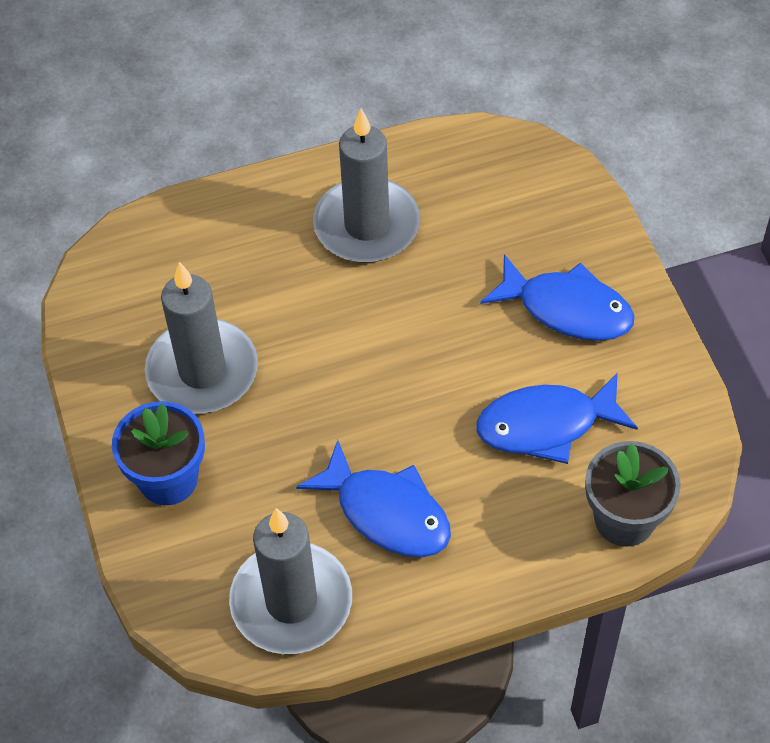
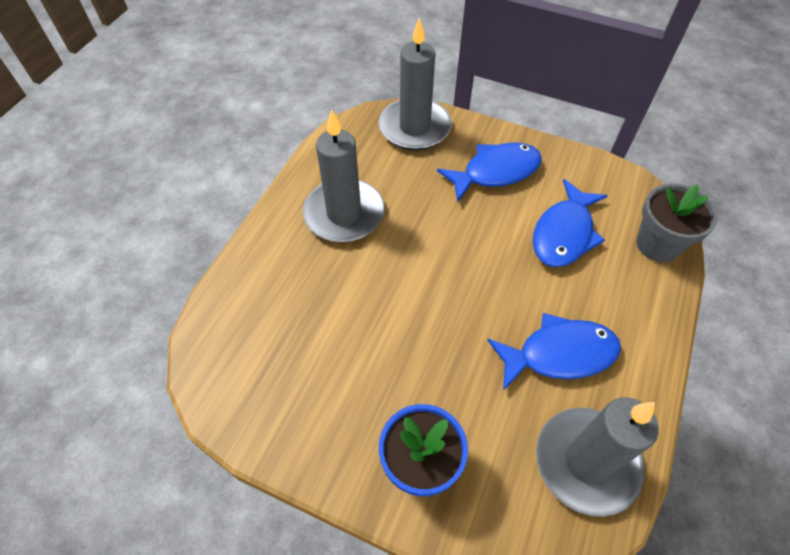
camera: 50 degrees left, 0 degrees up
grey candle [145,262,258,414] -> grey candle moved to [379,17,452,151]

